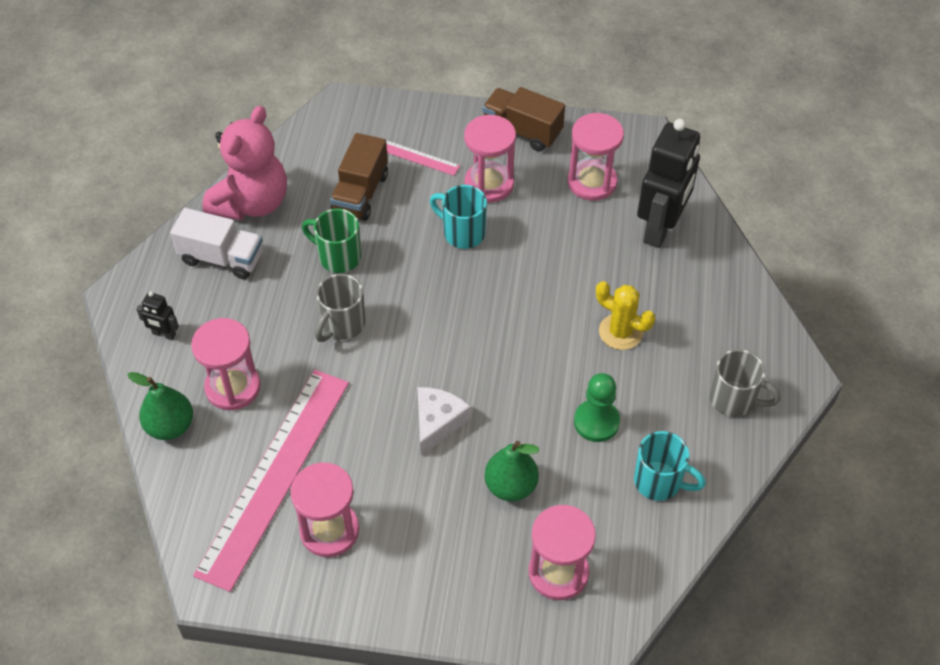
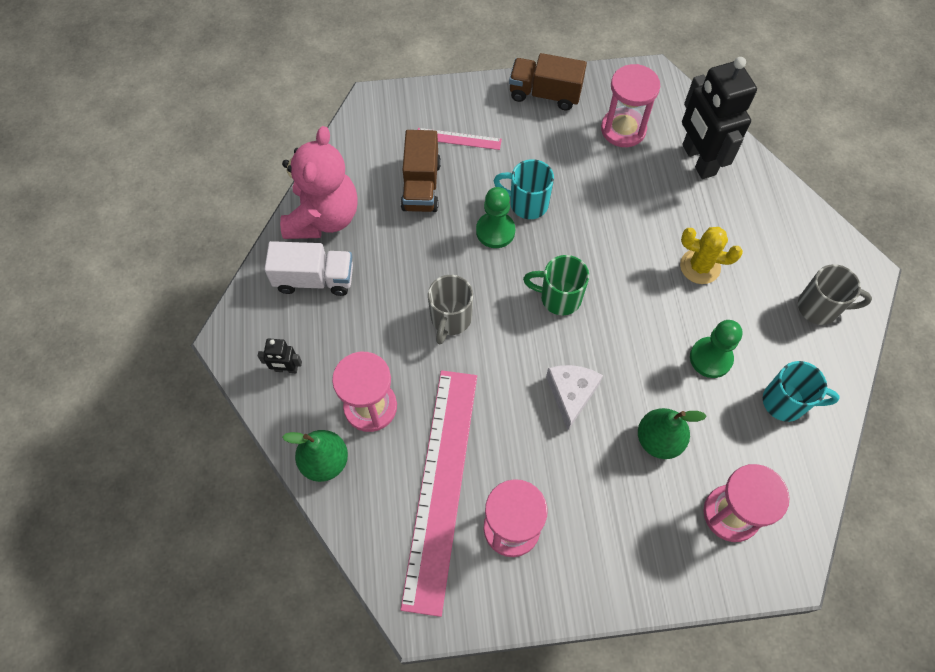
camera: 15 degrees left, 10 degrees up
green mug [302,208,361,273] -> green mug moved to [523,255,589,315]
pink hourglass [464,115,516,203] -> none
black robot [637,119,700,248] -> black robot turned 150 degrees clockwise [682,57,757,179]
none -> green pawn [476,187,515,248]

